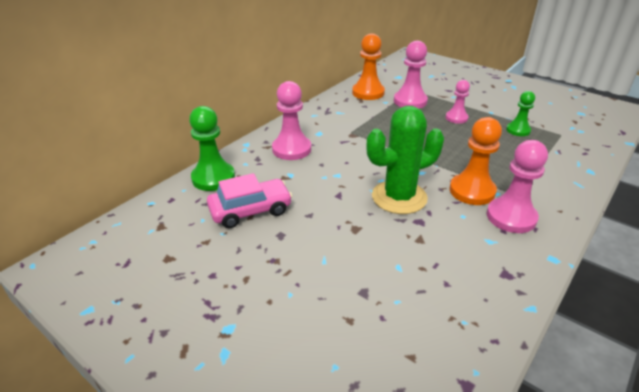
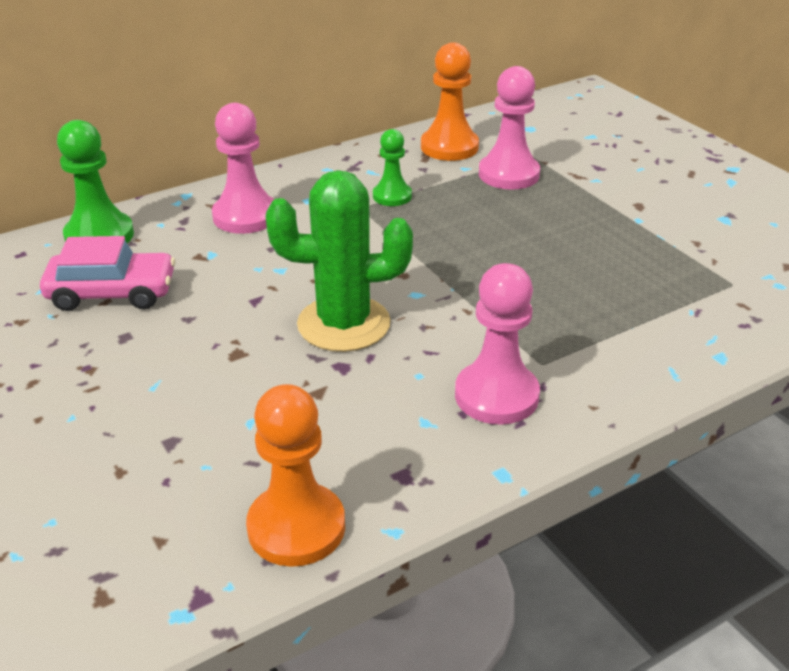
camera: 20 degrees right, 0 degrees up
pink pawn [446,80,470,124] -> none
orange pawn [450,117,502,205] -> orange pawn moved to [246,384,345,567]
green pawn [506,91,535,136] -> green pawn moved to [373,129,412,206]

